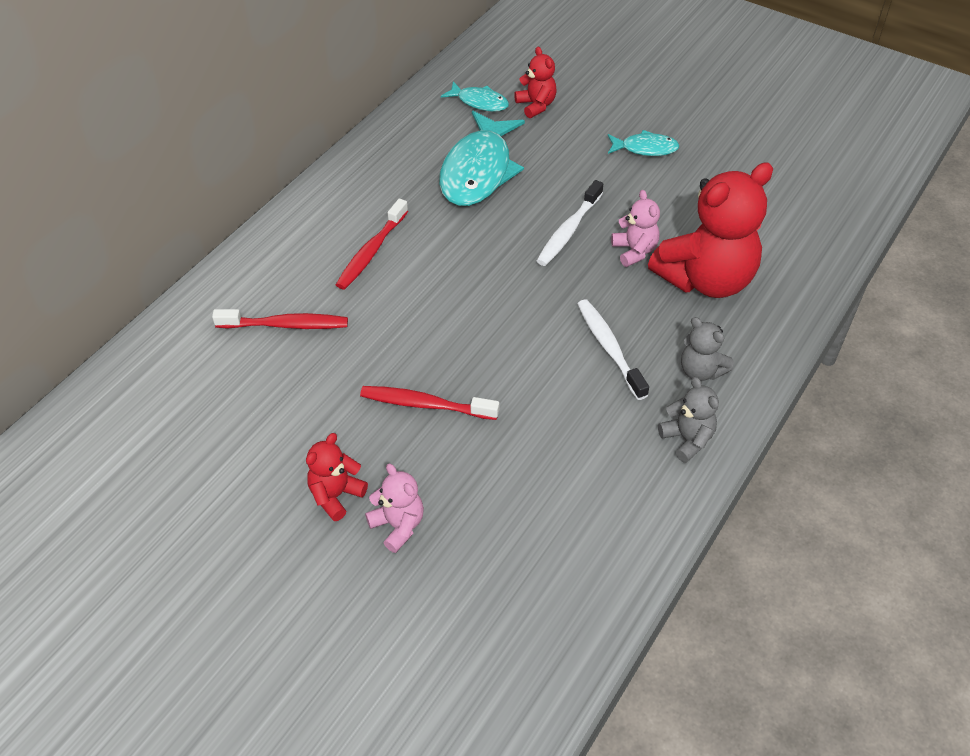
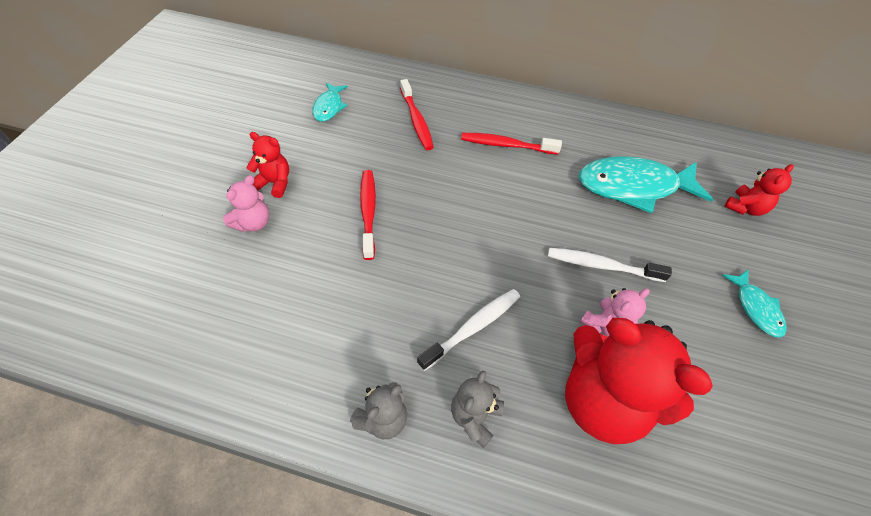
camera: 70 degrees right, 5 degrees up
turquoise fish [441,81,509,112] -> turquoise fish moved to [312,83,348,122]

